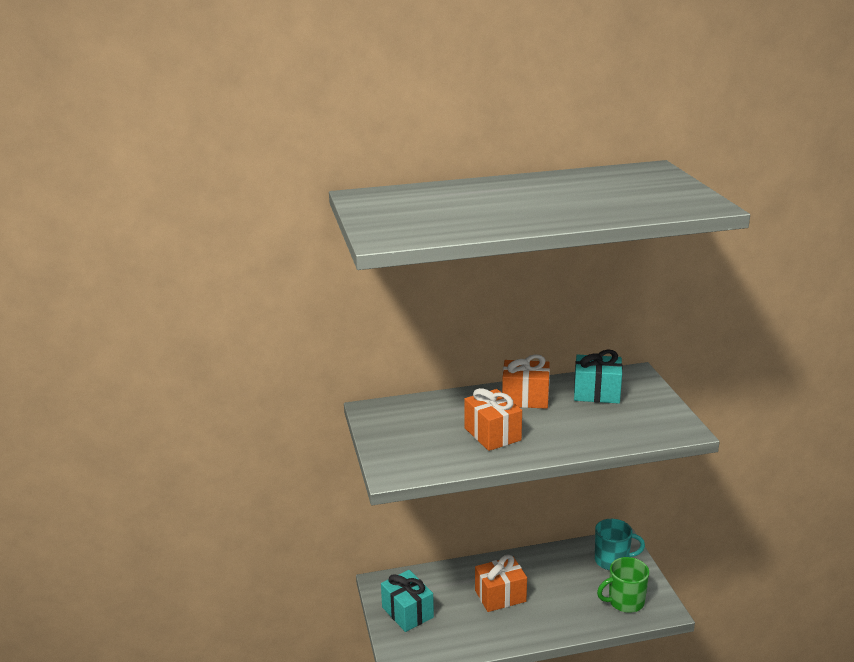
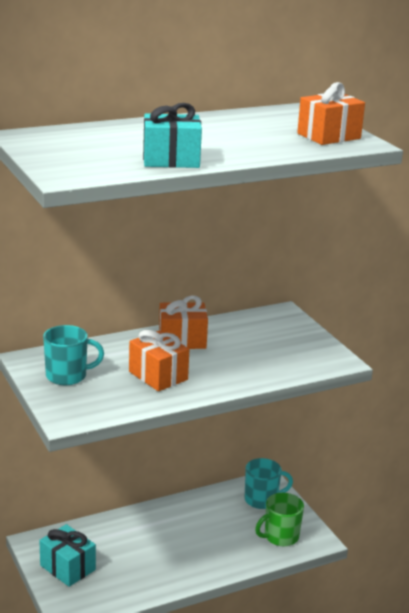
camera: 15 degrees left, 0 degrees up
orange gift [475,555,527,612] -> orange gift moved to [297,82,365,145]
turquoise gift [574,349,623,404] -> turquoise gift moved to [143,103,202,168]
none -> turquoise mug [43,325,104,385]

